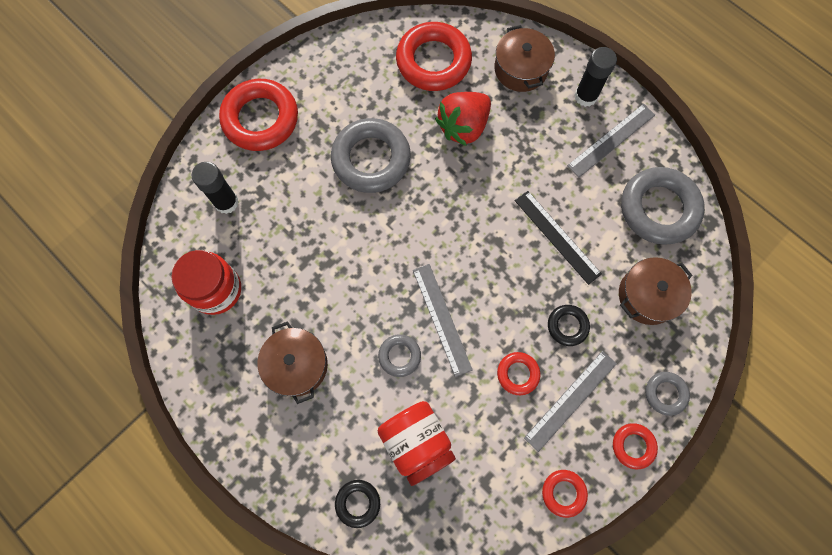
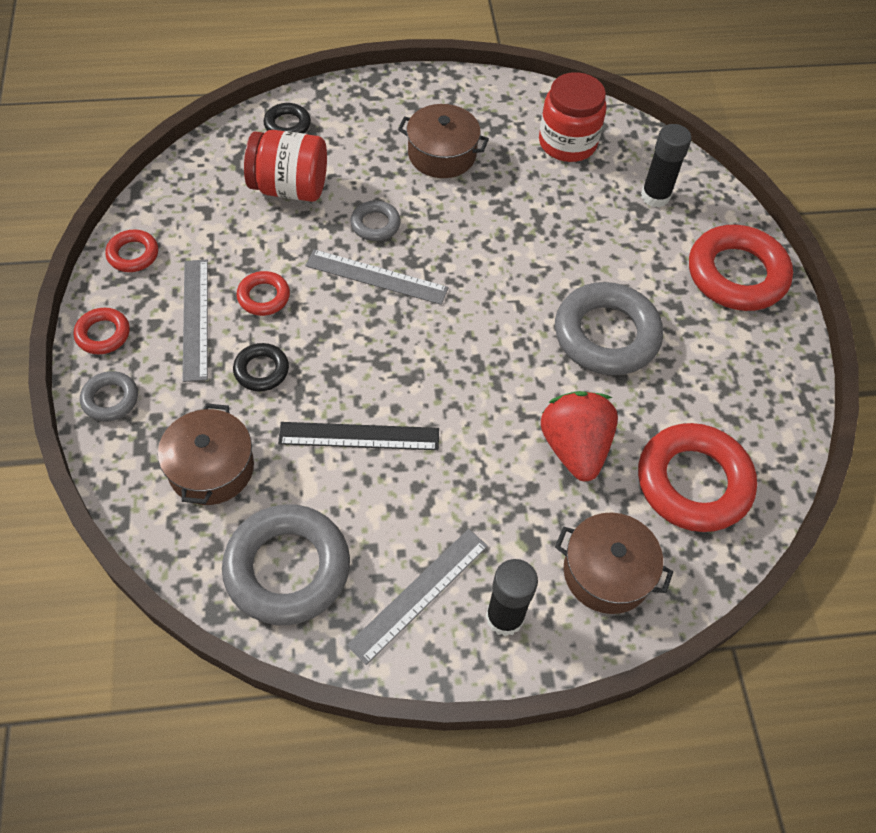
camera: 125 degrees right, 15 degrees down
grey ruler [567,104,655,178] -> grey ruler turned 45 degrees clockwise [347,529,488,665]

